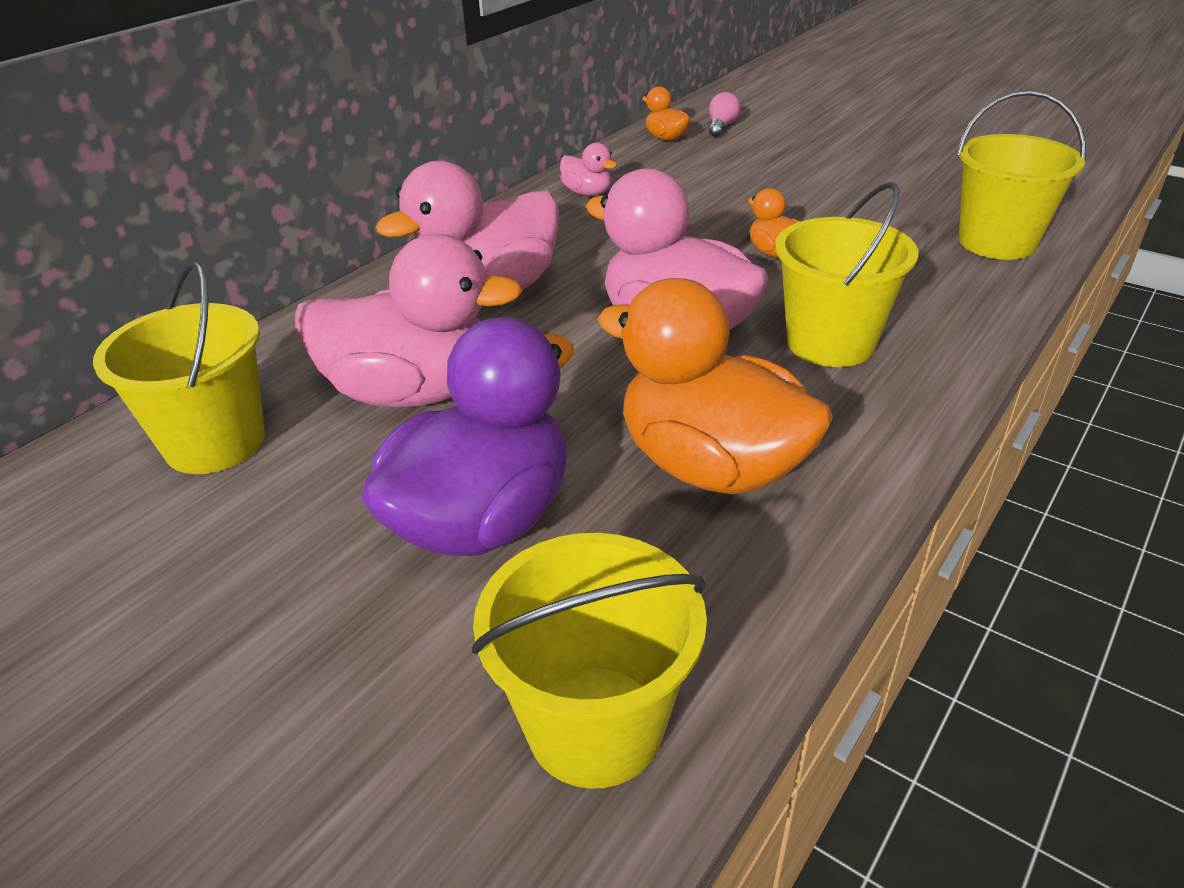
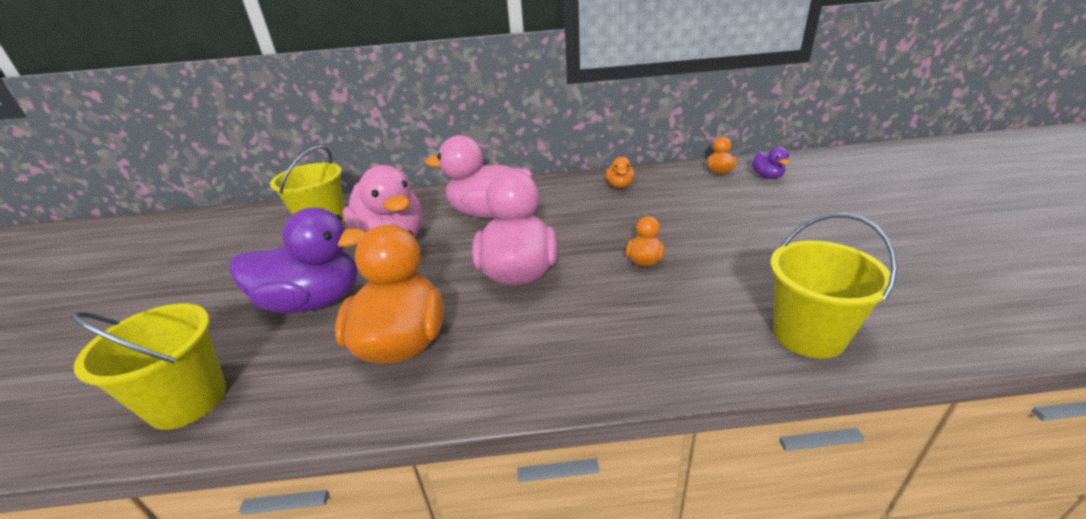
camera: 50 degrees right, 5 degrees down
pink duck [560,143,617,196] -> orange duck [606,157,634,188]
pink light bulb [709,92,740,137] -> purple duck [752,147,789,179]
yellow bucket [775,182,919,367] -> none

